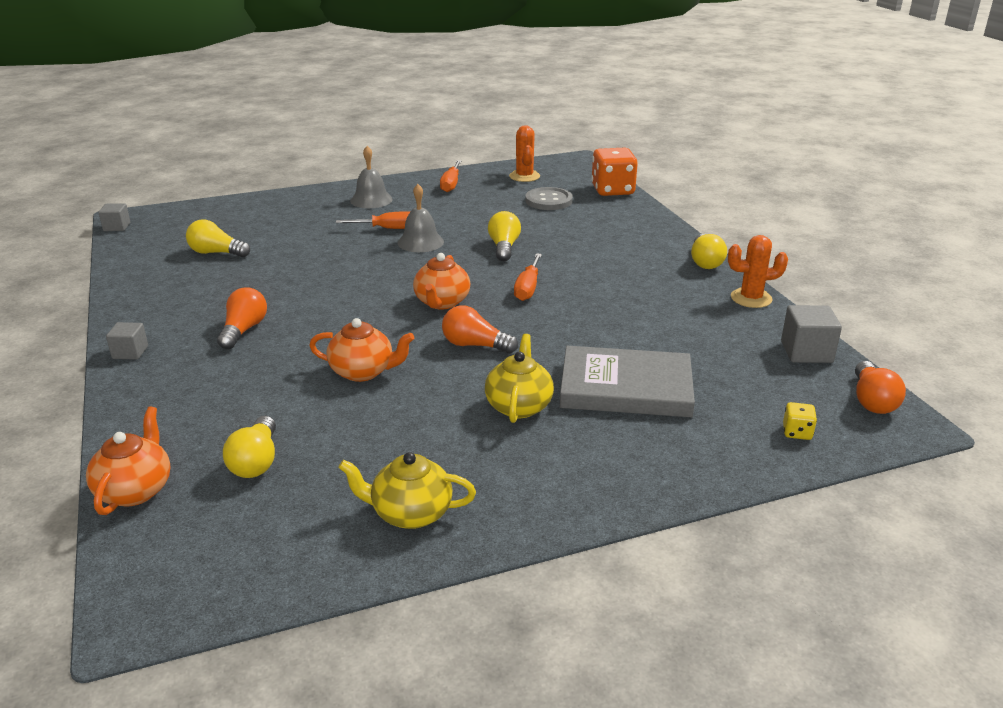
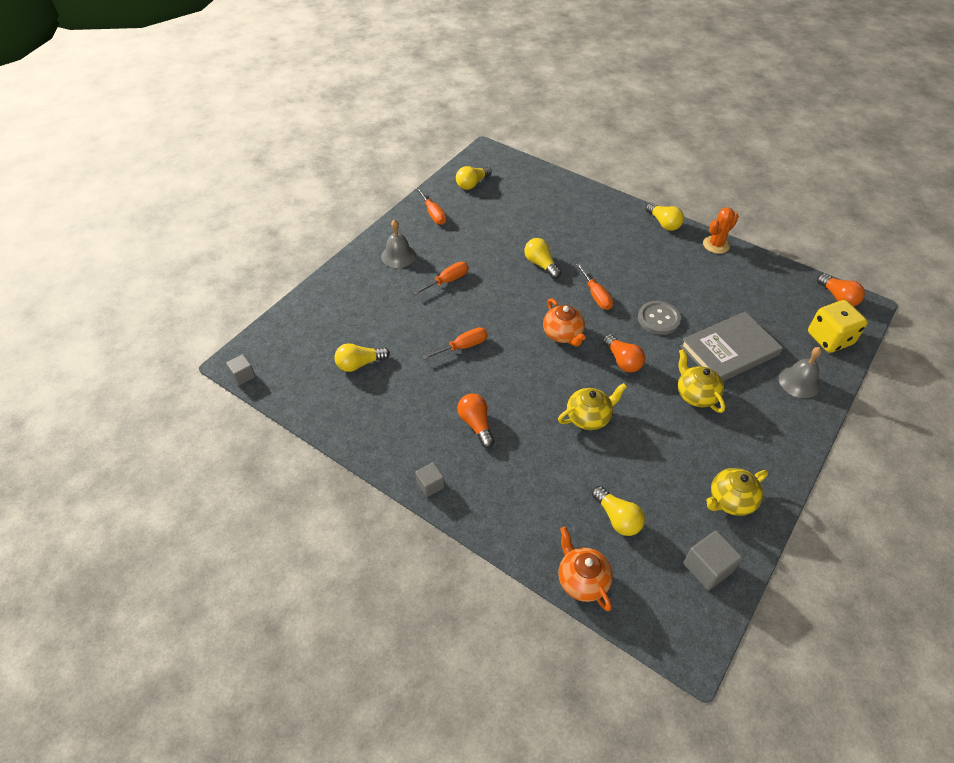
camera: 35 degrees left, 20 degrees up
orange teapot [309,318,414,382] -> yellow teapot [558,383,627,430]
grey bell [398,184,444,252] -> grey bell moved to [779,347,822,398]
orange light bulb [442,305,518,354] -> orange light bulb turned 105 degrees counterclockwise [603,334,645,372]
orange cactus [509,125,540,182] -> yellow light bulb [456,166,492,190]
grey button [525,187,573,210] -> grey button moved to [638,301,681,335]
orange dice [591,148,638,196] -> none
grey cube [781,305,842,363] -> grey cube moved to [683,531,743,590]
yellow dice [783,402,817,440] -> yellow dice [808,300,868,353], size x2.23
none -> orange screwdriver [422,327,488,360]

